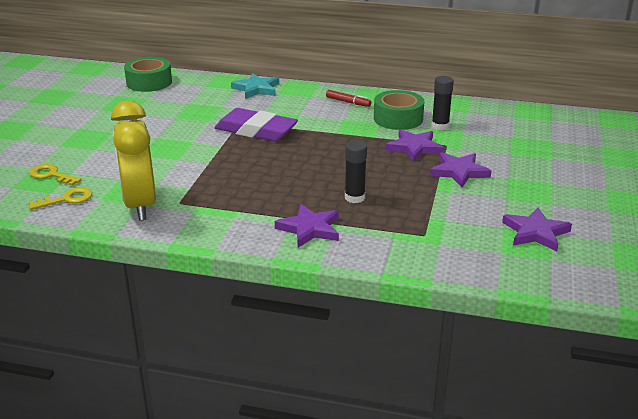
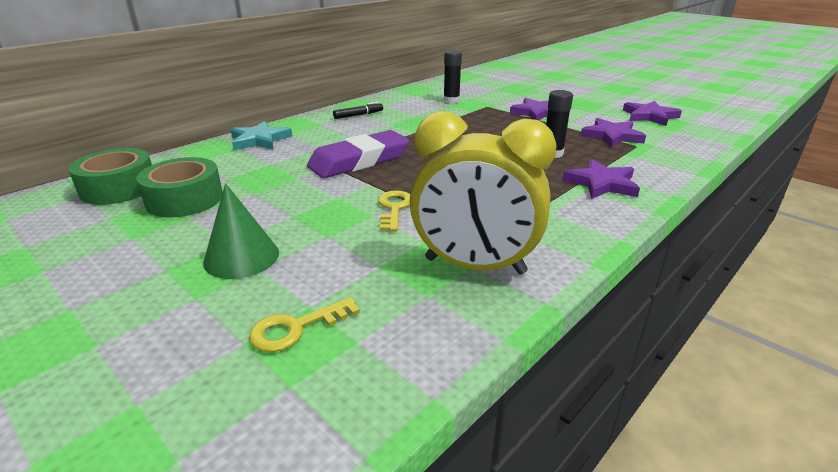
camera: 60 degrees left, 0 degrees up
yellow key [29,187,92,210] -> yellow key moved to [378,190,410,231]
red marker [326,90,371,107] -> black marker [333,102,383,119]
green tape [374,90,424,130] -> green tape moved to [136,157,223,217]
purple star [386,129,444,162] -> purple star moved to [581,118,646,147]
none -> green cone [203,183,279,279]

